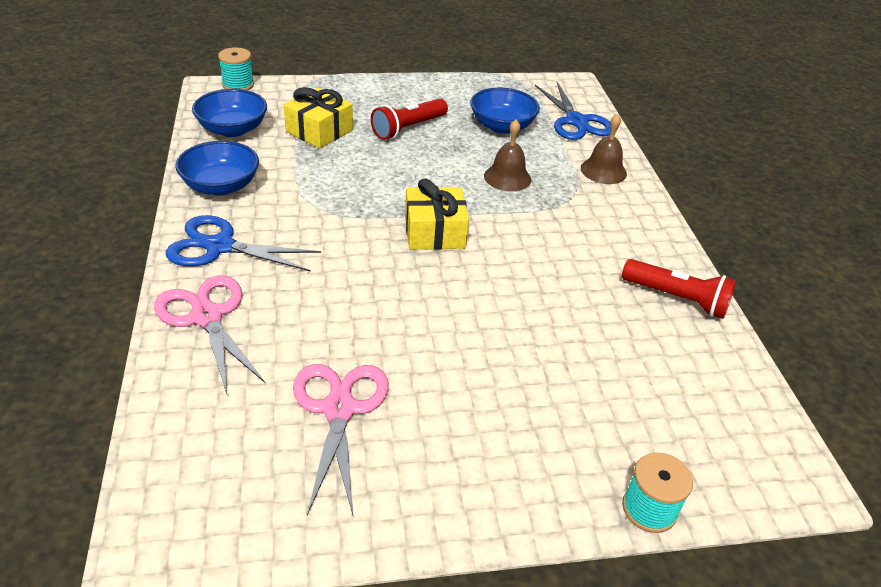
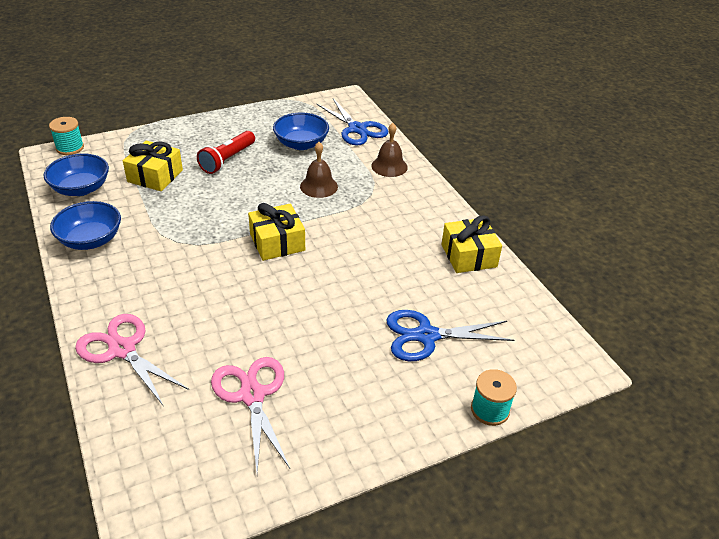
camera: 15 degrees left, 0 degrees up
blue scissors [166,215,321,272] -> blue scissors moved to [386,310,514,361]
red flashlight [622,259,736,319] -> yellow gift [442,215,502,273]

